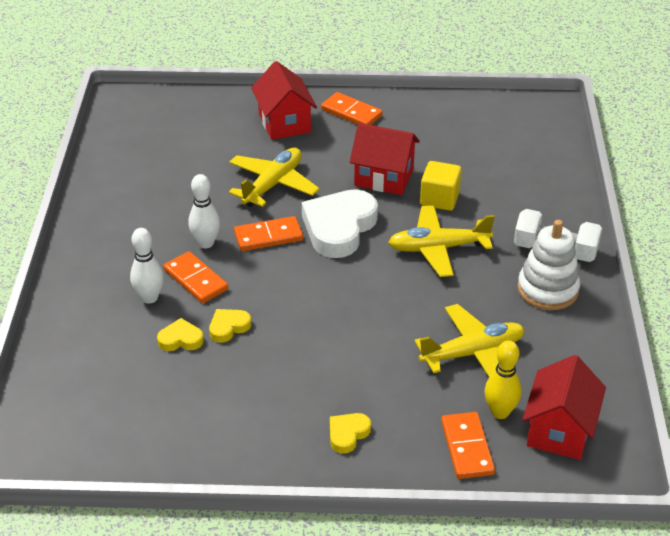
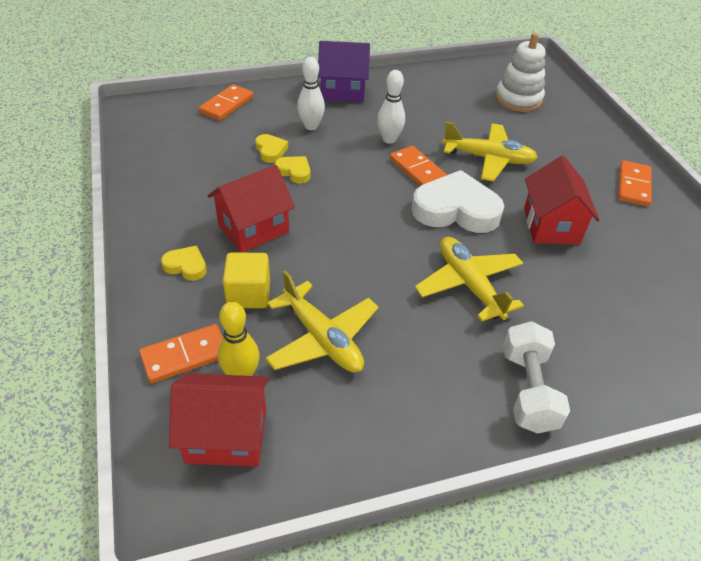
camera: 70 degrees right, 5 degrees up
orange domino [163,251,228,303] -> orange domino moved to [199,84,253,121]
red house [251,61,317,140] -> red house moved to [208,165,295,253]
yellow cube [420,161,462,211] -> yellow cube moved to [223,253,270,308]
white stacking toy [517,220,580,310] -> white stacking toy moved to [496,33,546,112]
none -> purple house [318,41,370,102]

